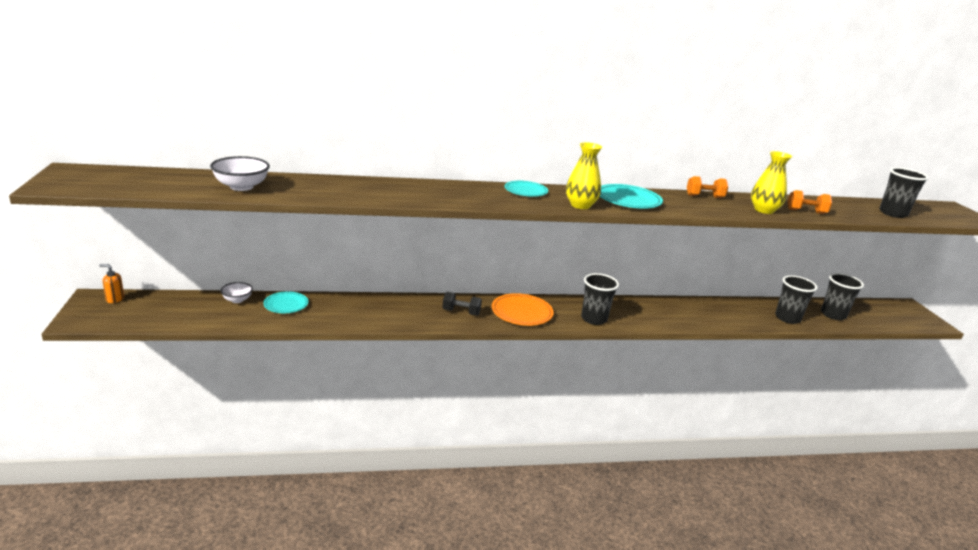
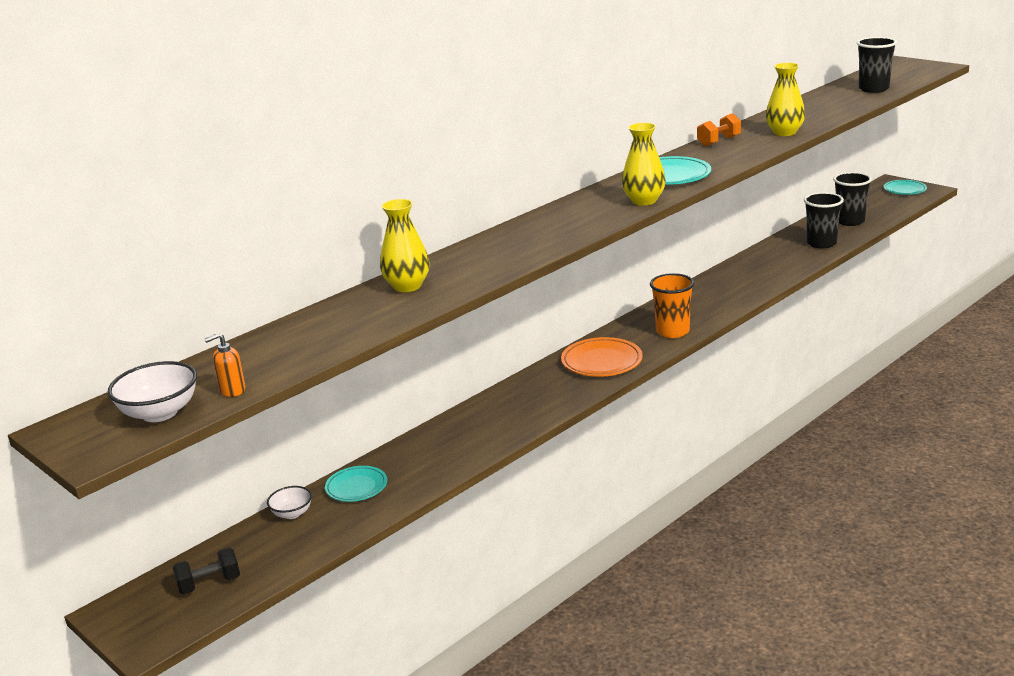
camera: 30 degrees left, 0 degrees up
orange soap dispenser [99,264,124,303] -> orange soap dispenser moved to [205,333,245,397]
white bowl [210,156,270,191] -> white bowl moved to [108,361,197,422]
black dumbbell [442,292,482,316] -> black dumbbell moved to [172,548,240,594]
turquoise plate [505,181,548,197] -> turquoise plate moved to [884,180,927,195]
black cup [581,273,619,325] -> orange cup [650,273,694,338]
orange dumbbell [788,190,832,214] -> none
none -> yellow vase [380,199,429,292]

